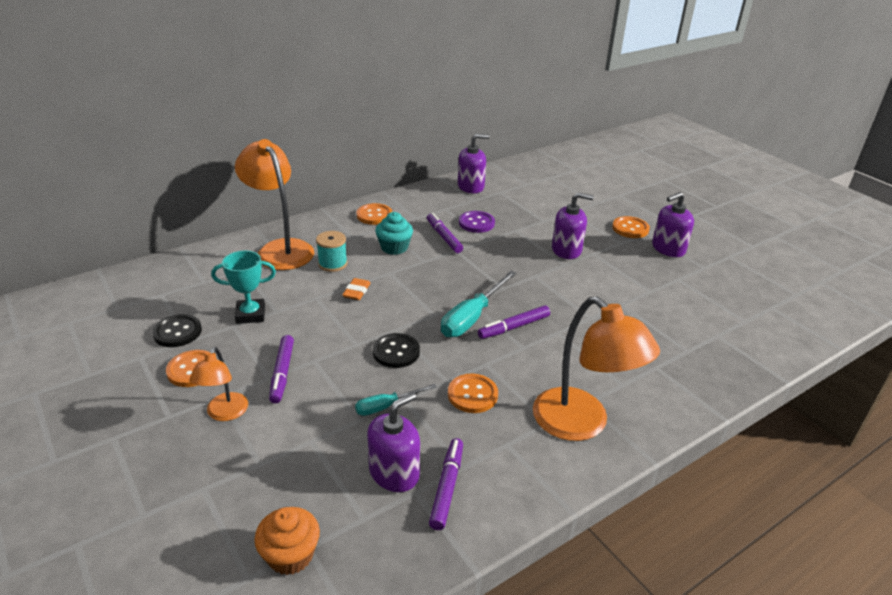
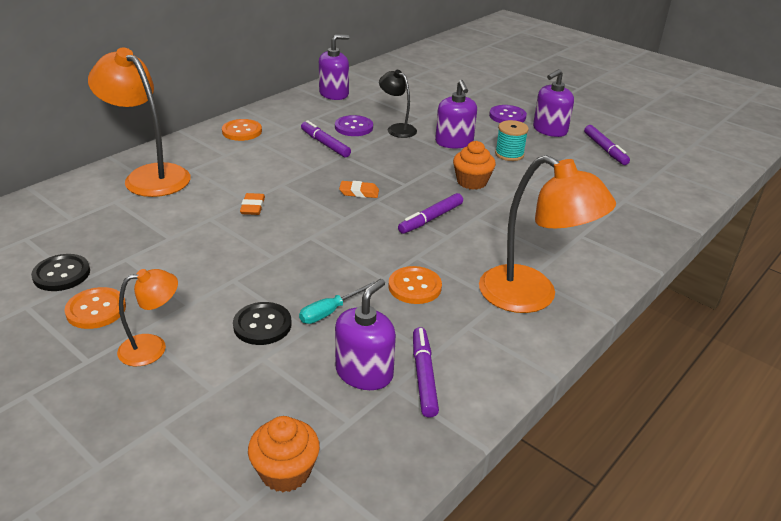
camera: 15 degrees left, 0 degrees up
orange lamp [189,347,248,421] -> orange lamp turned 105 degrees counterclockwise [117,269,178,366]
turquoise trophy [211,251,276,324] -> none
purple marker [269,335,294,404] -> purple marker moved to [584,125,630,165]
turquoise spool [316,231,348,272] -> turquoise spool moved to [495,120,529,161]
black button [373,333,420,368] -> black button moved to [233,302,292,345]
turquoise cupcake [375,212,413,255] -> none
turquoise screwdriver [441,271,517,337] -> none
purple soap dispenser [552,193,594,259] -> purple soap dispenser turned 90 degrees clockwise [435,80,477,148]
orange button [612,216,650,238] -> purple button [489,105,527,123]
none -> orange eraser [339,181,379,198]
none -> black lamp [379,70,417,138]
none -> orange cupcake [453,141,496,190]

